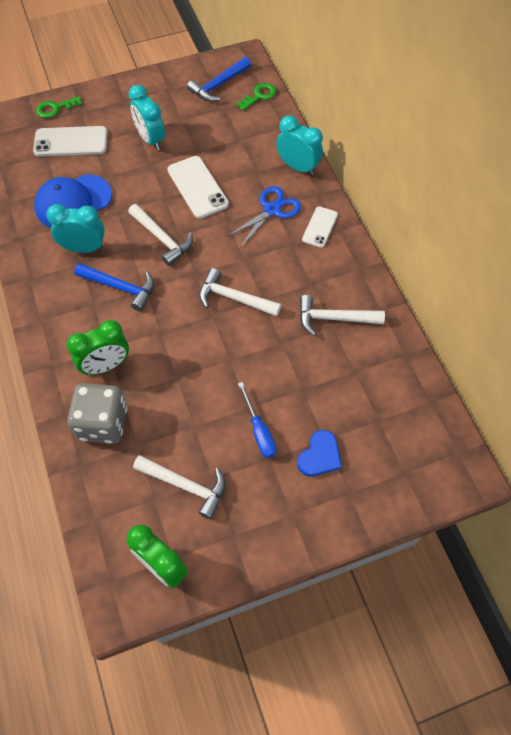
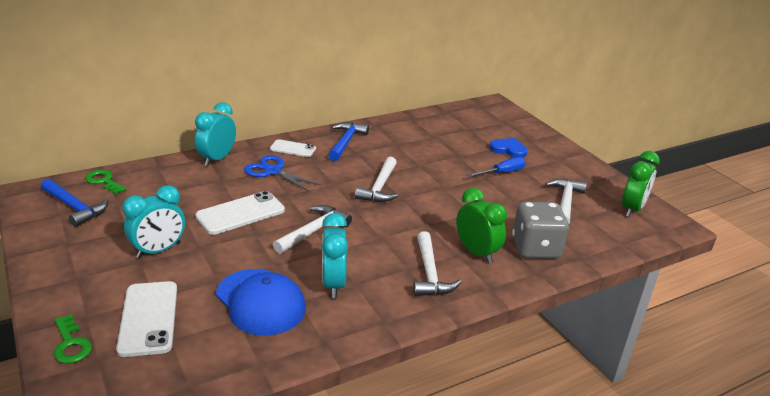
camera: 100 degrees left, 30 degrees down
blue hammer [74,263,154,311] -> blue hammer moved to [328,122,369,161]
white hammer [300,295,385,336] -> white hammer moved to [413,231,461,296]

